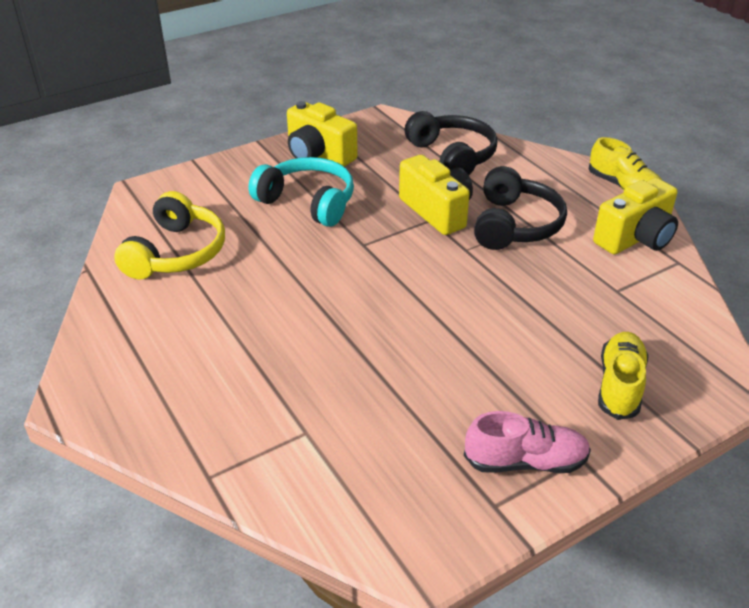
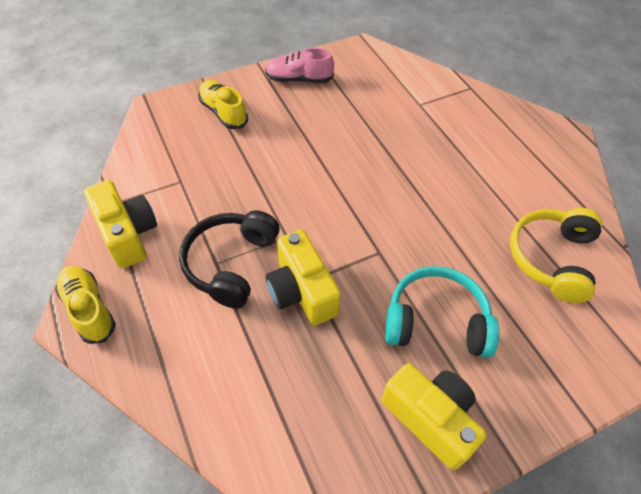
camera: 175 degrees left, 15 degrees up
turquoise headphones [248,157,354,227] -> turquoise headphones turned 150 degrees clockwise [385,267,499,358]
black headphones [404,111,498,175] -> none
yellow camera [593,178,678,254] -> yellow camera turned 90 degrees clockwise [84,180,157,269]
yellow shoe [598,332,648,420] -> yellow shoe turned 120 degrees clockwise [198,80,248,129]

